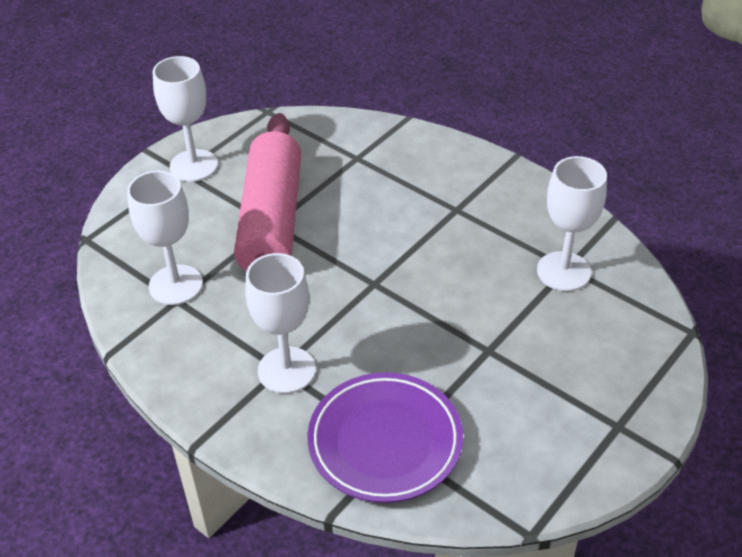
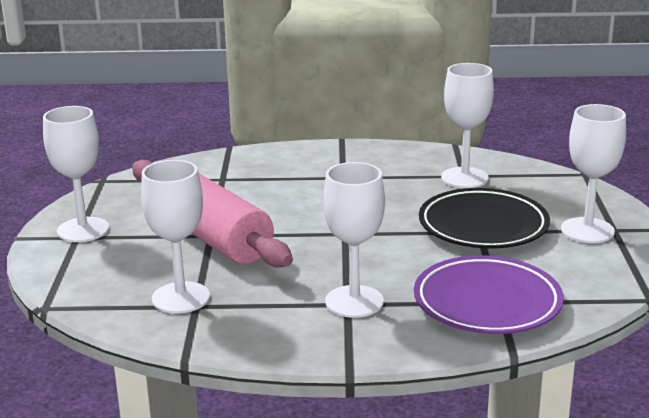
camera: 40 degrees left, 20 degrees down
none -> black plate [419,188,550,248]
none -> white goblet [561,104,626,243]

